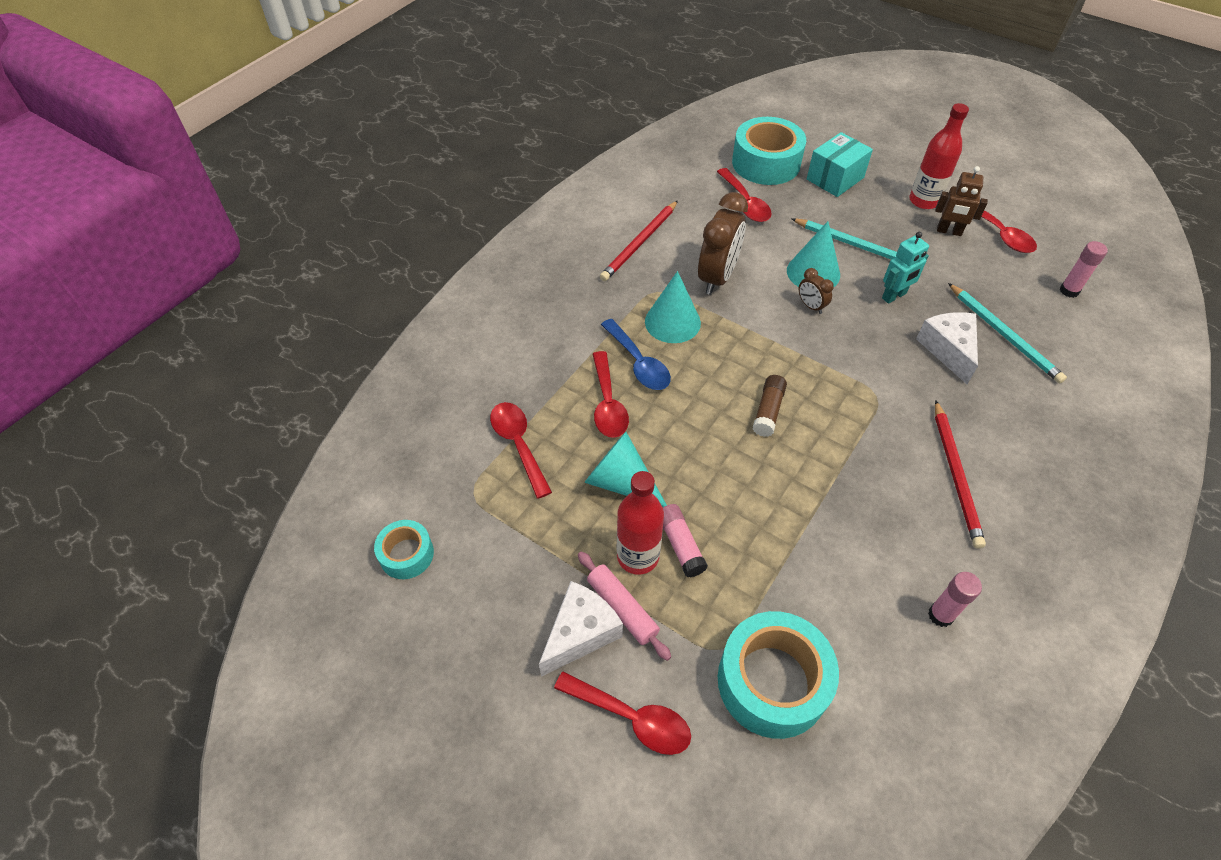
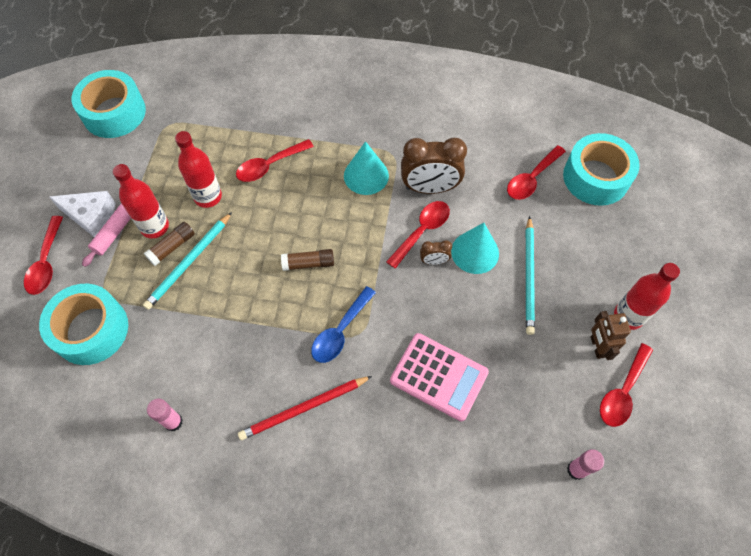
camera: 65 degrees right, 10 degrees up
turquoise tape [374,520,434,579] -> turquoise tape [72,70,146,138], size x1.86
red spoon [490,402,552,499] -> red spoon moved to [386,201,450,269]
turquoise cone [584,432,667,507] -> red bottle [175,131,222,208]
red pencil [600,201,678,281] -> none
blue spoon [601,319,671,390] -> blue spoon moved to [311,286,376,363]
pink glue stick [663,504,708,578] -> brown glue stick [144,222,195,266]
brown clock [799,268,834,314] -> brown clock turned 120 degrees counterclockwise [420,240,452,265]
turquoise box [807,132,873,197] -> none
turquoise robot [882,232,929,304] -> none
white cheese [916,312,978,384] -> pink calculator [390,333,489,421]
turquoise pencil [948,283,1067,383] -> turquoise pencil moved to [143,212,232,310]

